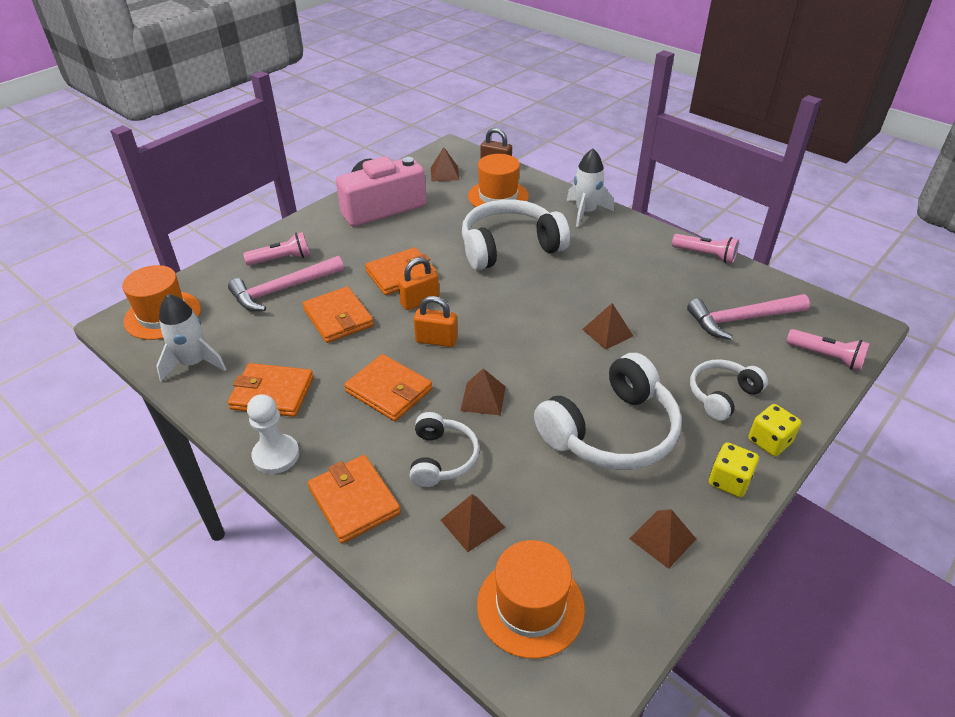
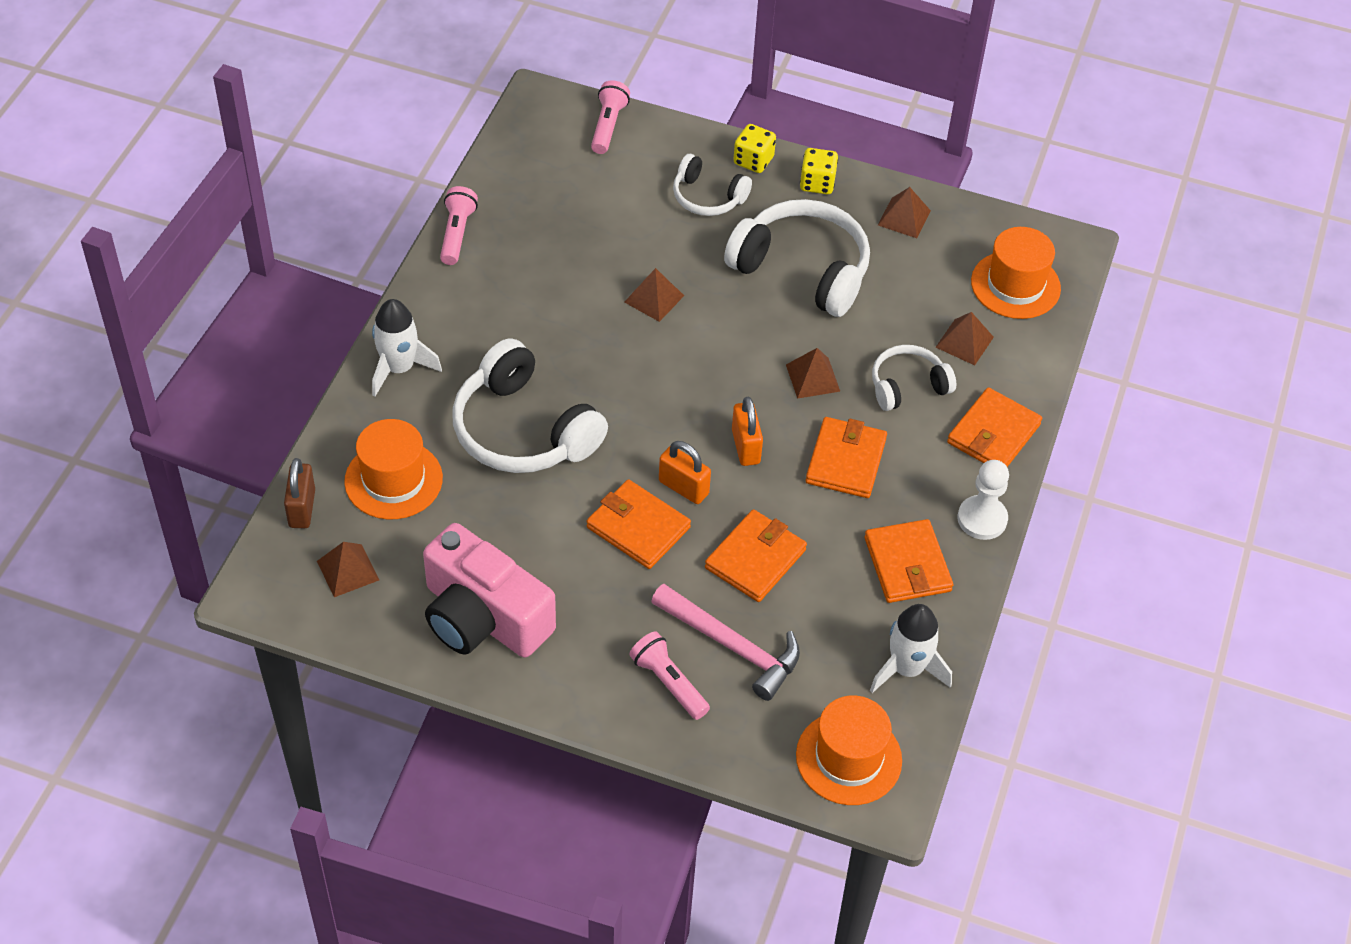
camera: 115 degrees left, 10 degrees up
pink hammer [687,294,810,340] -> none

